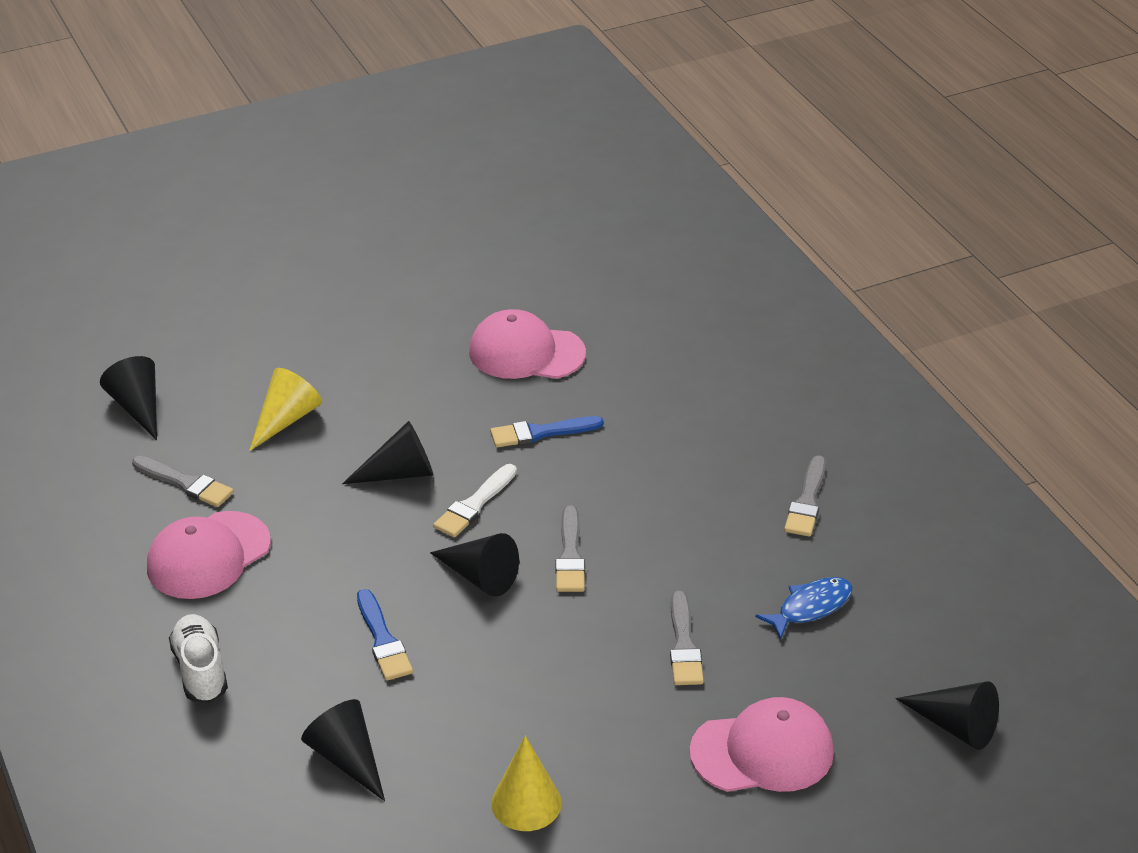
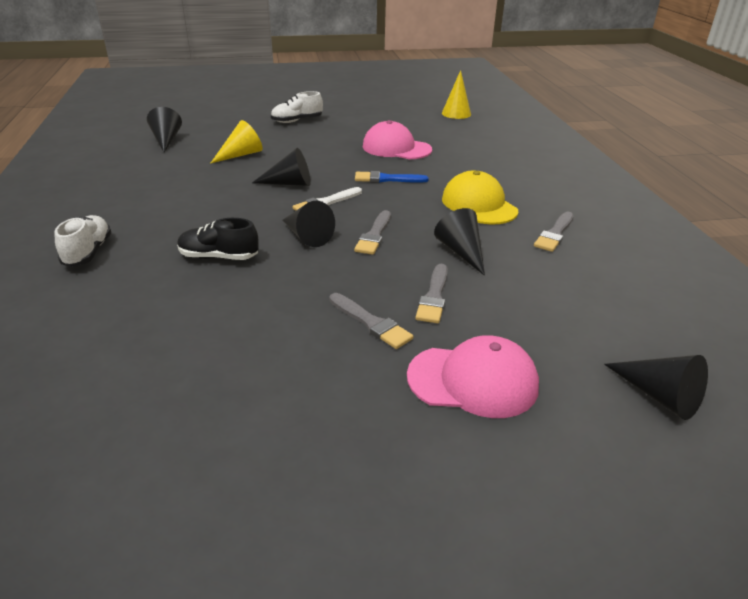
camera: 15 degrees right, 5 degrees down
grey brush [132,456,234,507] -> grey brush moved to [329,293,413,349]
pink cap [147,511,271,599] -> none
black cone [301,699,385,801] -> black cone moved to [434,208,485,276]
blue brush [357,589,413,681] -> black shoe [177,218,259,260]
yellow cone [491,736,562,831] -> yellow cone moved to [442,70,471,119]
blue fish [755,577,852,640] -> none
none -> white shoe [271,91,323,123]
none -> yellow cap [442,171,518,224]

